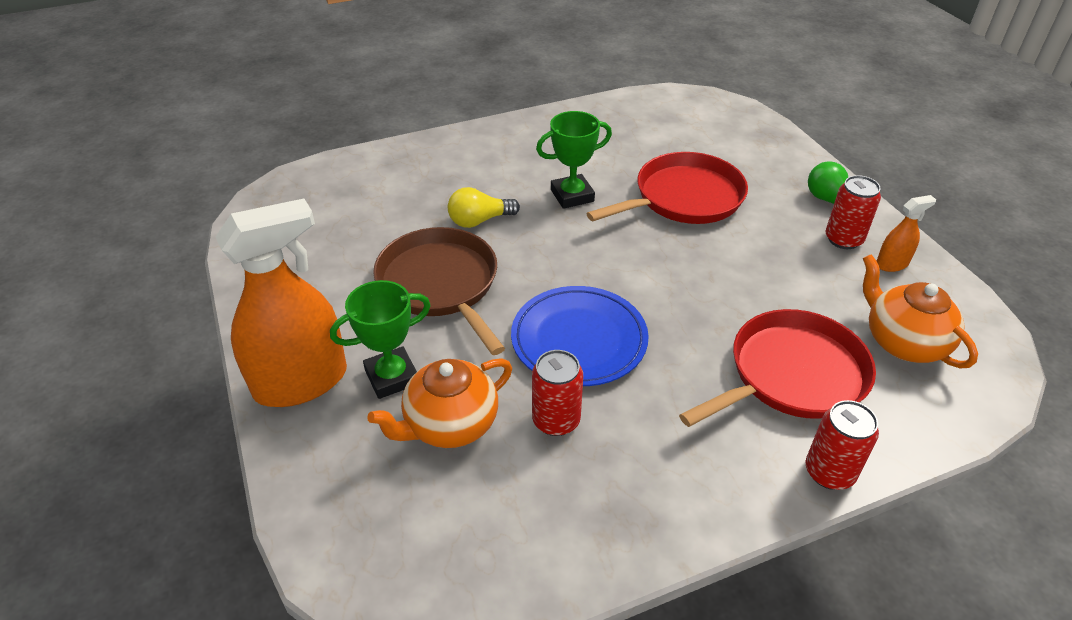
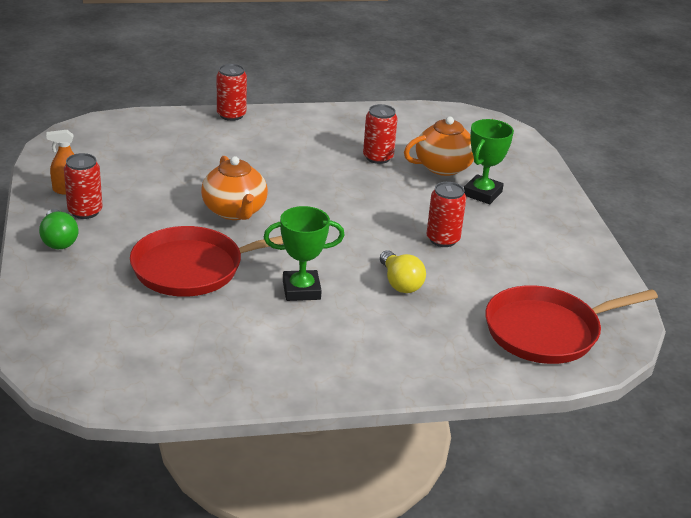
camera: 170 degrees left, 10 degrees down
orange spray bottle [216,199,347,407] -> none
green trophy [330,280,431,399] -> green trophy turned 45 degrees counterclockwise [464,119,514,204]
brown pan [373,227,505,355] -> red can [426,182,466,247]
yellow light bulb [448,187,520,228] -> yellow light bulb turned 75 degrees clockwise [380,250,426,293]
blue plate [511,286,649,386] -> none
red pan [679,309,876,427] -> red pan moved to [485,285,658,364]
orange teapot [863,254,978,368] -> orange teapot moved to [201,156,268,220]

